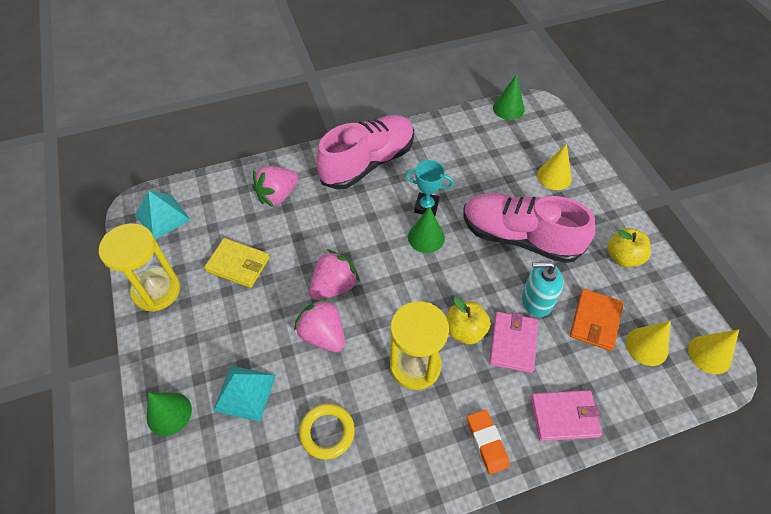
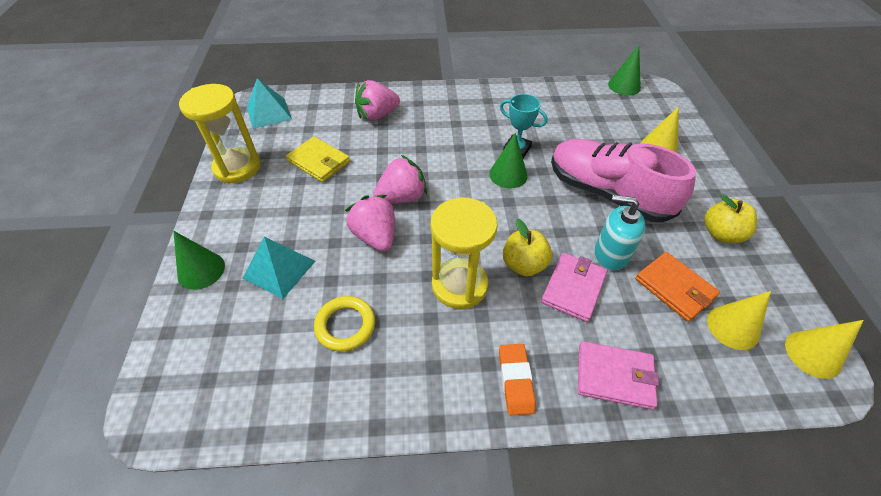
camera: 15 degrees right, 5 degrees down
pink shoe [316,115,414,190] -> none
orange wallet [570,289,624,351] -> orange wallet turned 75 degrees counterclockwise [635,252,720,322]

